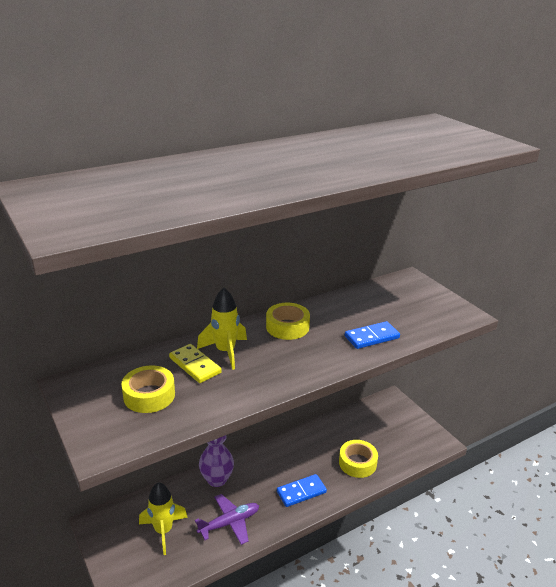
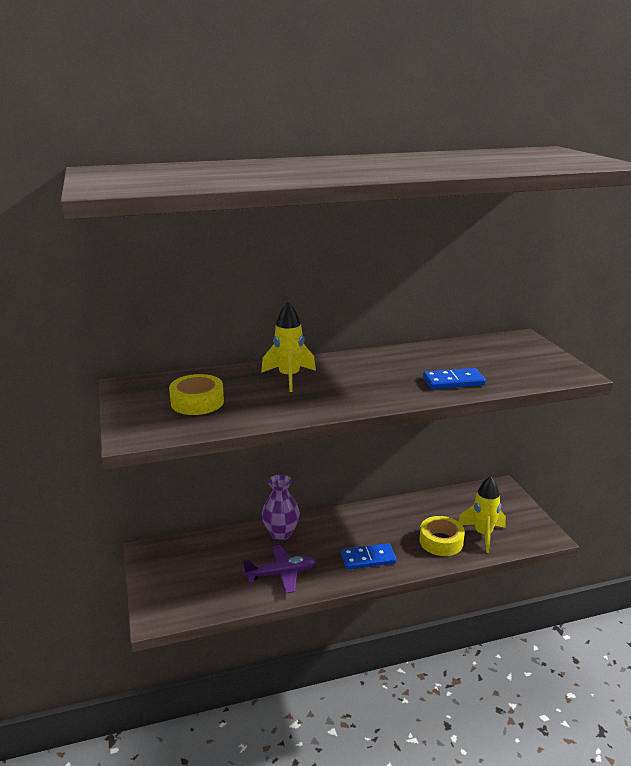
camera: 15 degrees right, 5 degrees down
yellow rocket [139,482,188,555] -> yellow rocket moved to [458,476,506,553]
yellow domino [169,344,222,383] -> none
yellow tape [266,303,310,340] -> none

